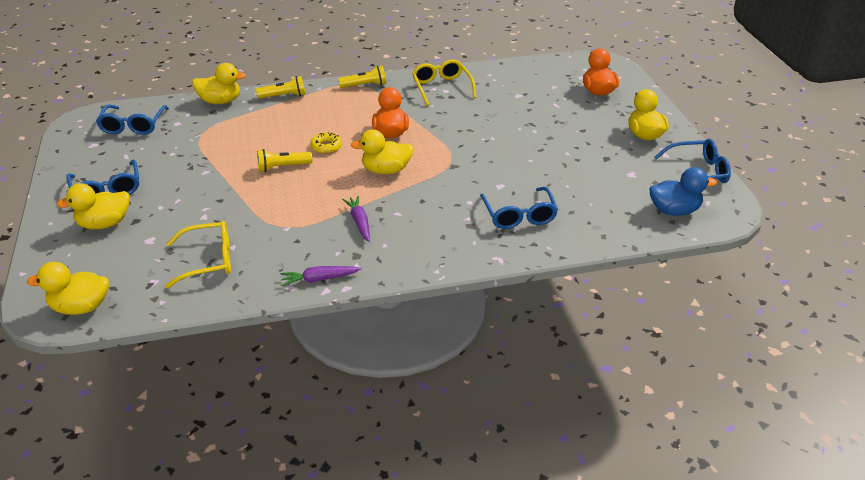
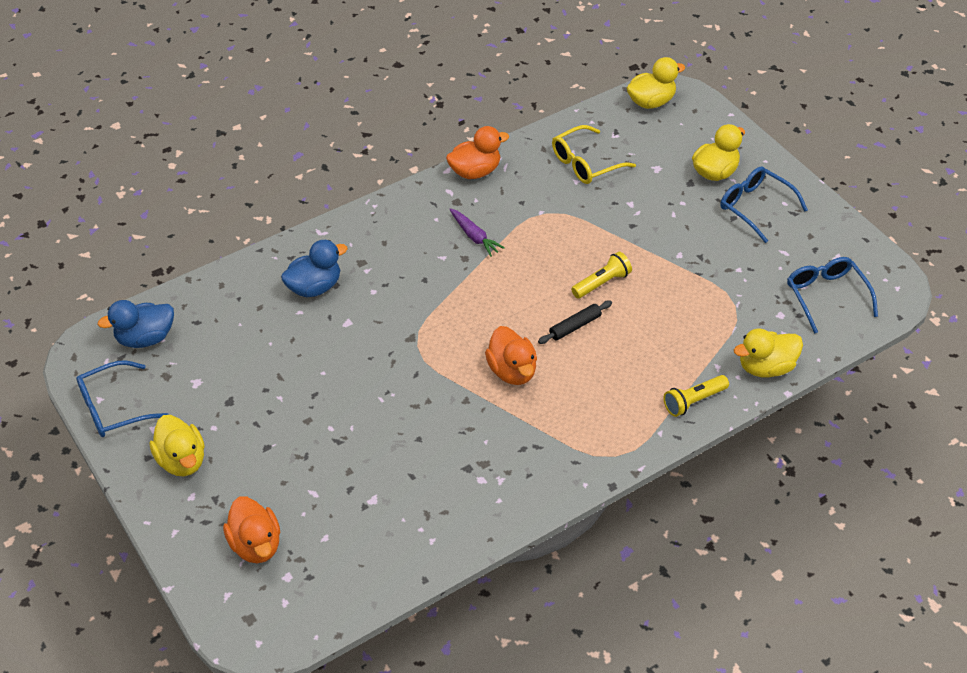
camera: 160 degrees right, 10 degrees up
purple carrot [280,266,362,287] -> orange duck [446,126,509,179]
yellow donut [310,132,342,154] -> black rolling pin [538,300,612,344]
yellow flashlight [338,66,386,88] -> none
yellow duck [351,129,414,174] -> none
yellow glasses [412,60,476,106] -> none
blue glasses [480,187,558,229] -> blue duck [281,240,348,297]

